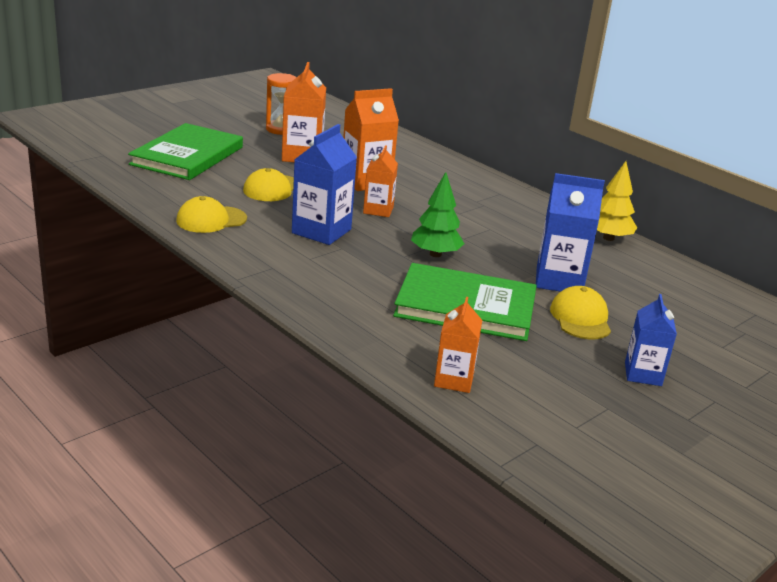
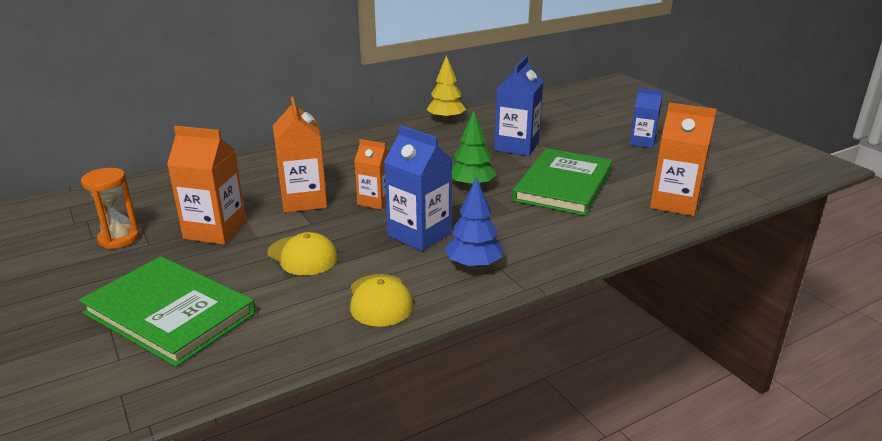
camera: 75 degrees left, 0 degrees up
orange carton [434,297,482,393] -> orange carton [650,102,717,216], size x1.57
yellow cap [550,286,611,339] -> none
none -> blue tree [445,177,503,269]

